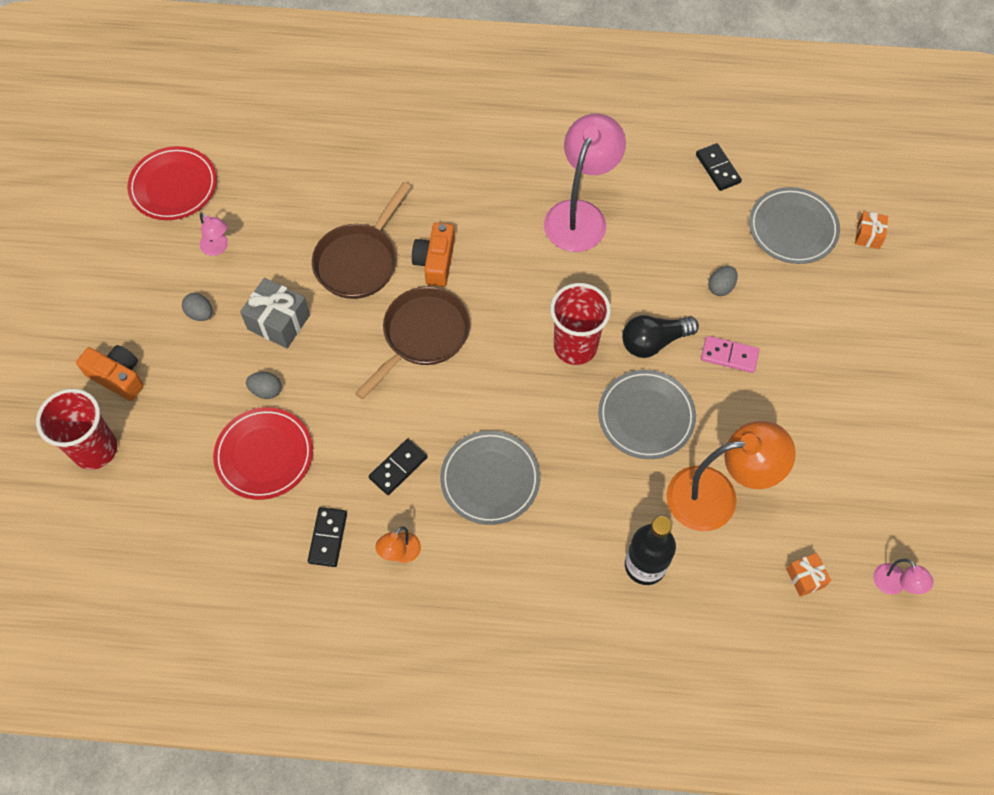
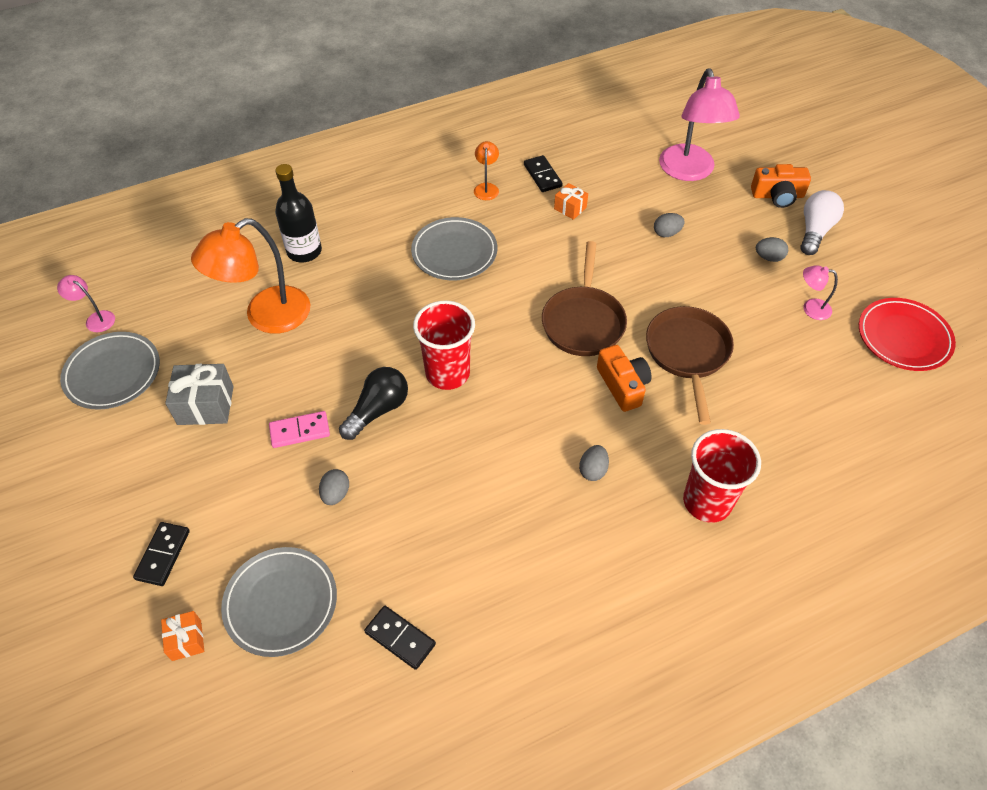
camera: 150 degrees right, 10 degrees down
red cup [36,389,117,470] -> red cup moved to [683,429,761,523]
red plate [213,407,313,500] -> none
grey gift [240,278,310,349] -> grey gift moved to [165,364,234,425]
black domino [369,439,427,495] -> black domino moved to [133,522,190,586]
pink lamp [544,114,626,252] -> pink lamp moved to [659,69,740,181]
grey plate [598,370,696,459] -> grey plate moved to [60,332,160,410]
orange gift [786,553,831,597] -> orange gift moved to [554,183,588,220]
none -> grey egg [579,445,609,481]
none -> white light bulb [801,190,844,255]

